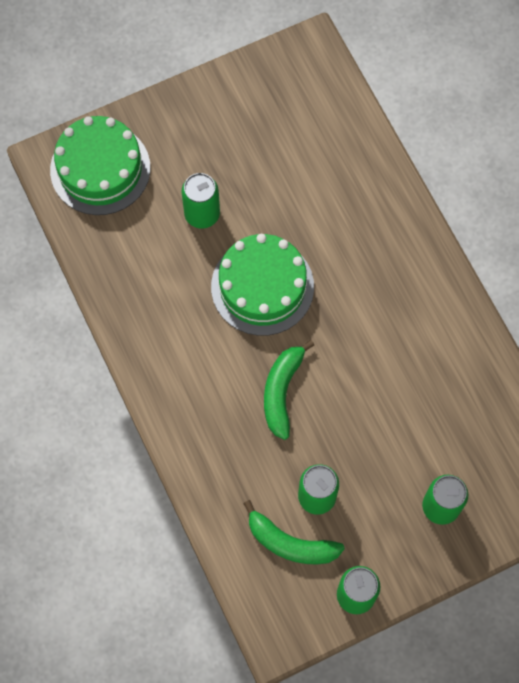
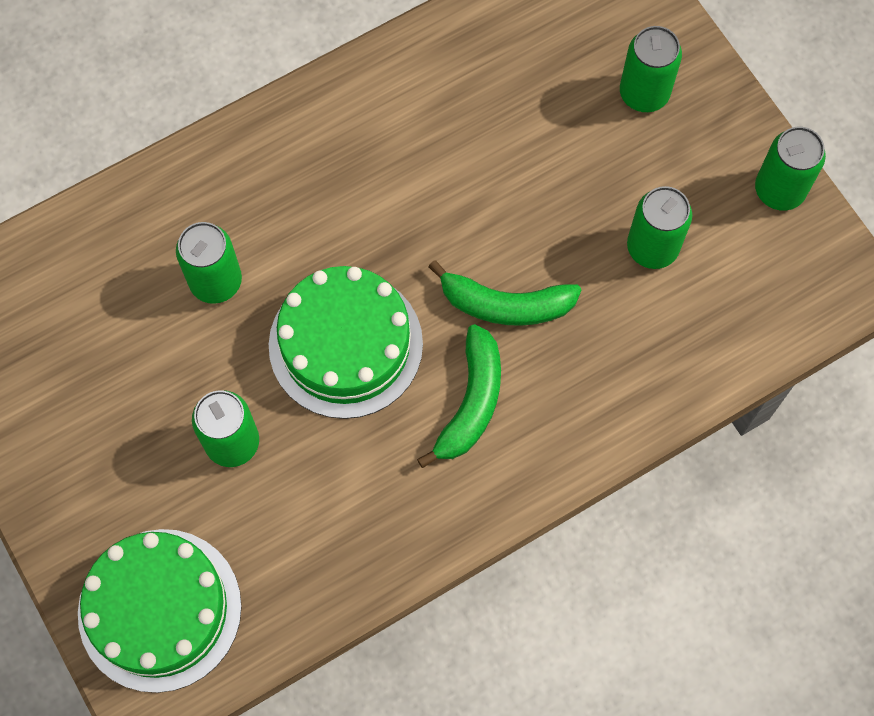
camera: 95 degrees left, 0 degrees up
green banana [243,500,345,564] -> green banana moved to [417,324,501,468]
none -> green can [176,222,242,304]

